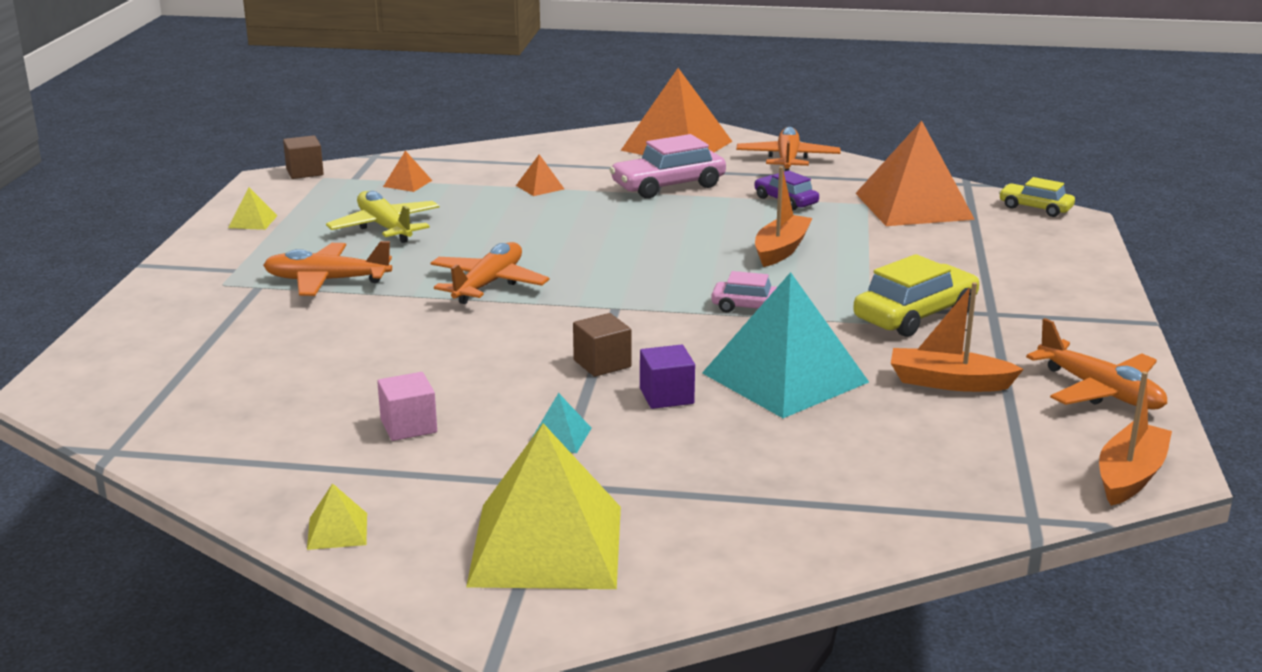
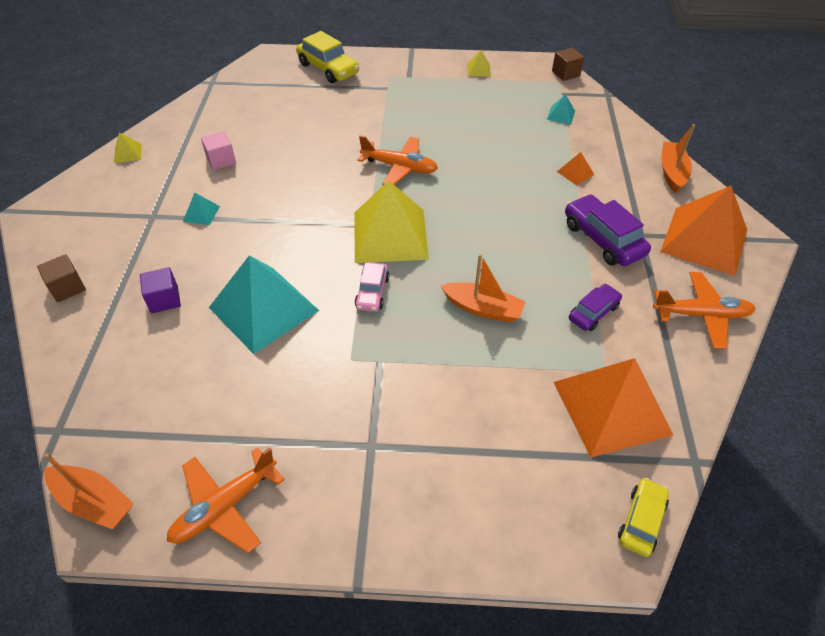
camera: 85 degrees right, 25 degrees up
orange plane [263,241,392,296] -> none
yellow plane [326,191,440,243] -> none
orange pyramid [383,151,432,192] -> turquoise pyramid [547,94,575,124]
yellow pyramid [466,423,621,589] -> yellow pyramid moved to [354,180,429,263]
brown cube [573,313,631,377] -> brown cube moved to [37,254,86,302]
pink car [610,134,726,199] -> purple car [565,194,651,266]
purple cube [640,345,695,409] -> purple cube moved to [140,267,181,313]
yellow car [853,254,980,337] -> yellow car moved to [296,31,359,83]
orange boat [891,282,1024,392] -> orange boat moved to [661,124,695,193]

